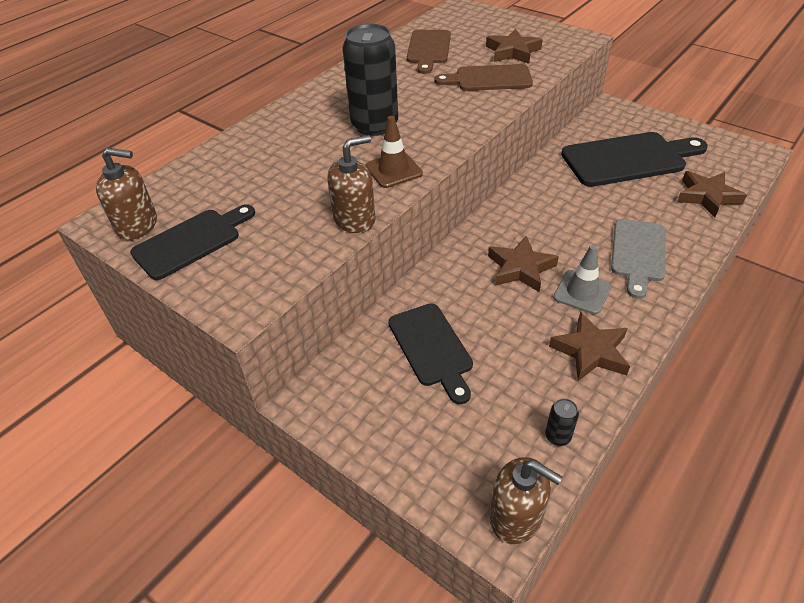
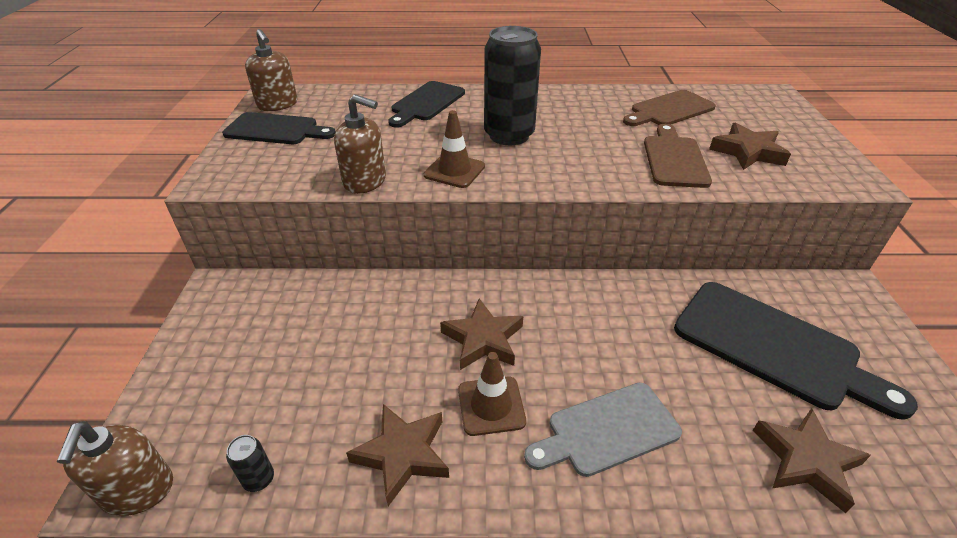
camera: 50 degrees right, 5 degrees down
black cutting board [388,303,473,404] -> black cutting board moved to [388,81,465,127]
brown cutting board [434,64,533,91] -> brown cutting board turned 45 degrees clockwise [644,124,712,188]
grey traffic cone [553,245,611,314] -> brown traffic cone [458,352,526,436]

